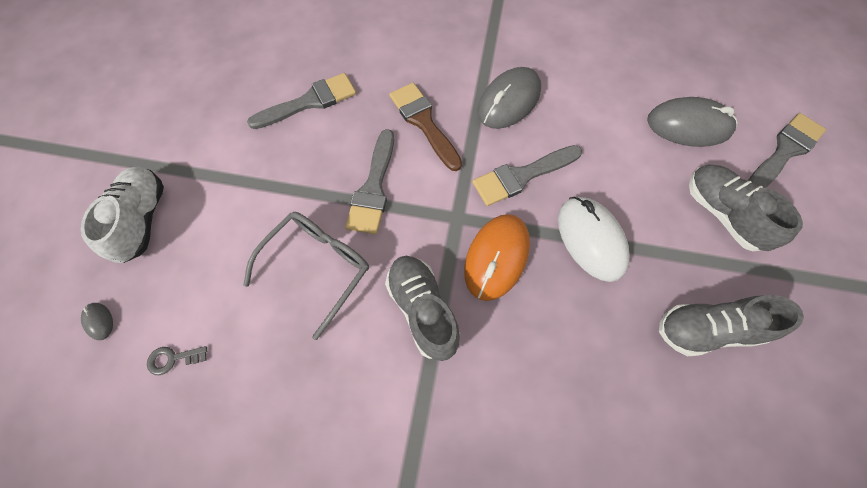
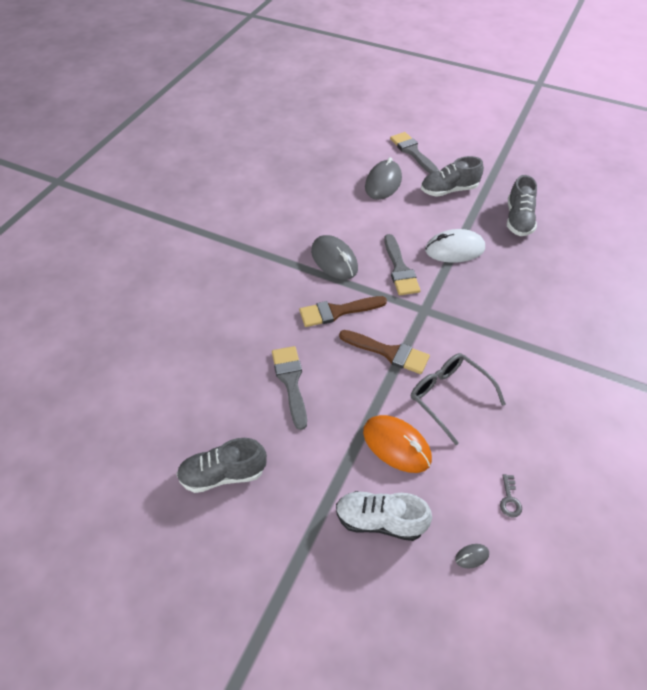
camera: 75 degrees left, 15 degrees down
grey brush [345,129,394,234] -> brown brush [339,330,430,374]
grey shoe [385,256,460,361] -> grey shoe moved to [176,438,267,493]
orange mouse [464,214,530,301] -> orange mouse moved to [363,415,432,473]

